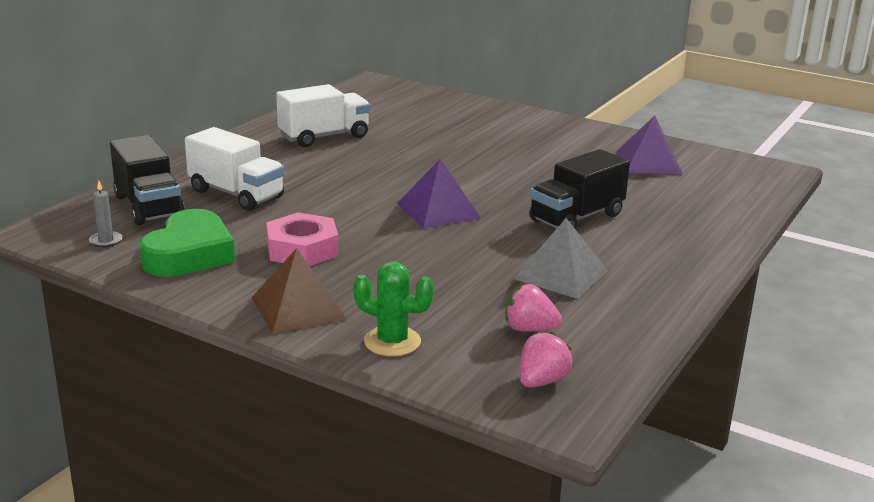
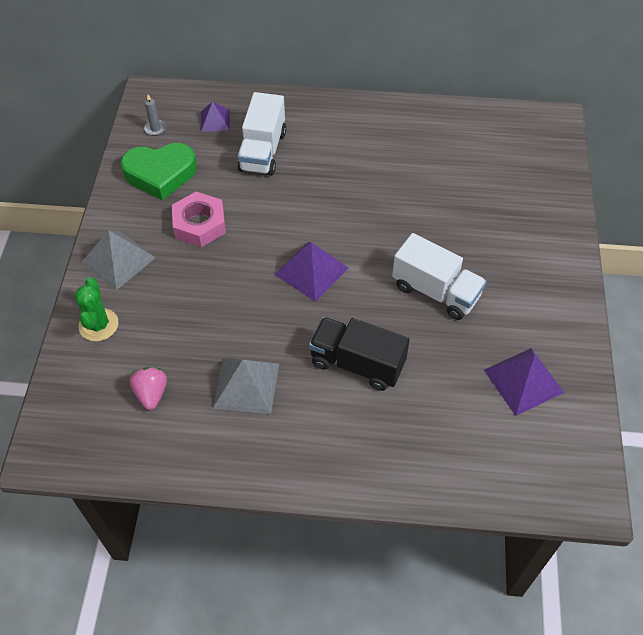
camera: 65 degrees right, 30 degrees up
black truck [110,135,185,225] -> purple pyramid [201,101,230,132]
brown pyramid [251,248,347,334] -> grey pyramid [81,230,156,290]
white truck [276,84,370,147] -> white truck moved to [392,233,487,320]
pink strawberry [520,332,573,387] -> none

